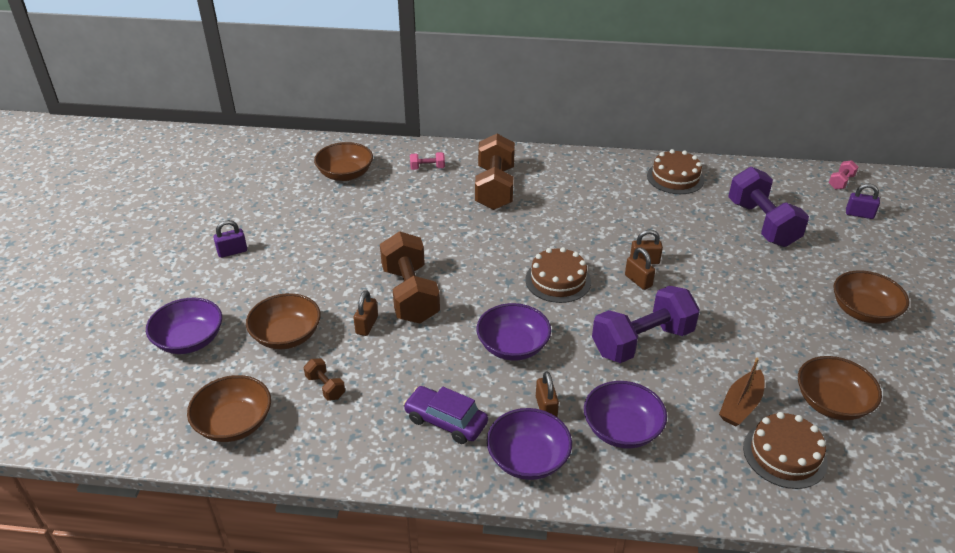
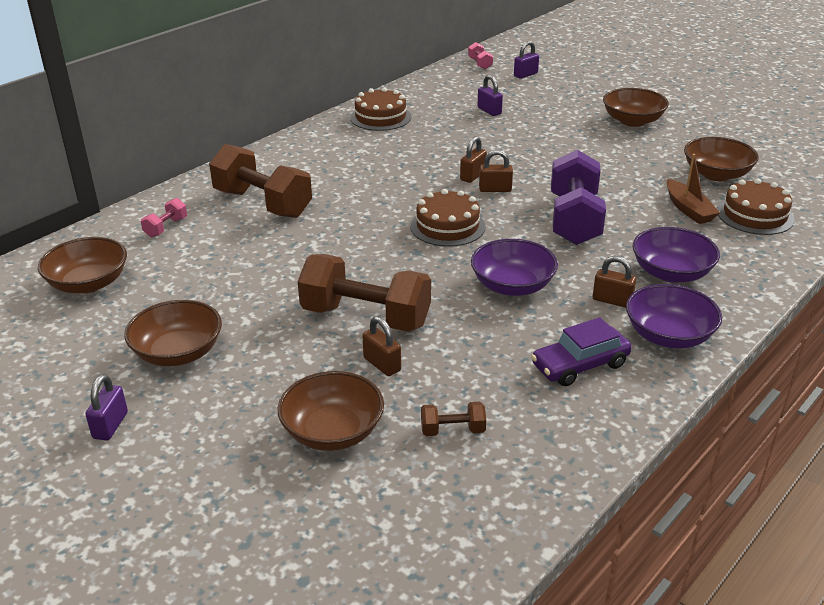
camera: 55 degrees left, 5 degrees down
purple bowl [146,298,222,354] -> none
brown bowl [187,375,271,442] -> brown bowl moved to [124,300,222,366]
purple dumbbell [728,167,809,247] -> purple padlock [477,75,503,116]

